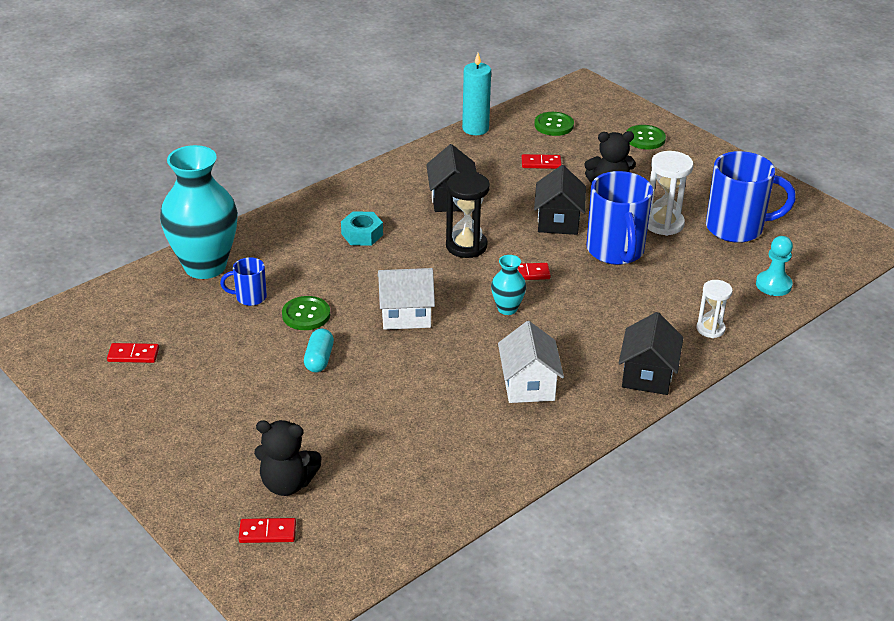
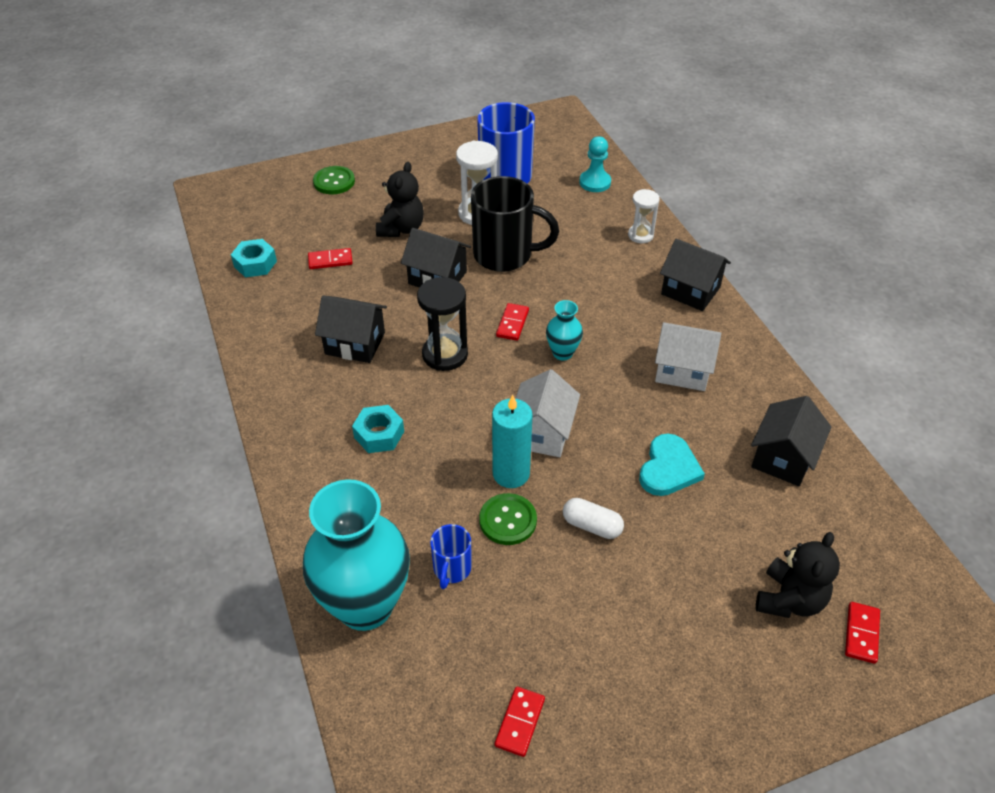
camera: 70 degrees left, 10 degrees up
turquoise capsule [304,329,334,372] -> white capsule [563,498,624,539]
turquoise candle [462,53,491,135] -> turquoise candle moved to [492,395,532,488]
red domino [522,154,562,169] -> red domino turned 60 degrees clockwise [308,248,353,269]
green button [534,112,574,136] -> none
blue mug [586,171,653,265] -> black mug [471,176,559,272]
none -> turquoise nut [231,239,277,277]
none -> turquoise heart [639,434,705,496]
none -> black house [751,396,831,486]

